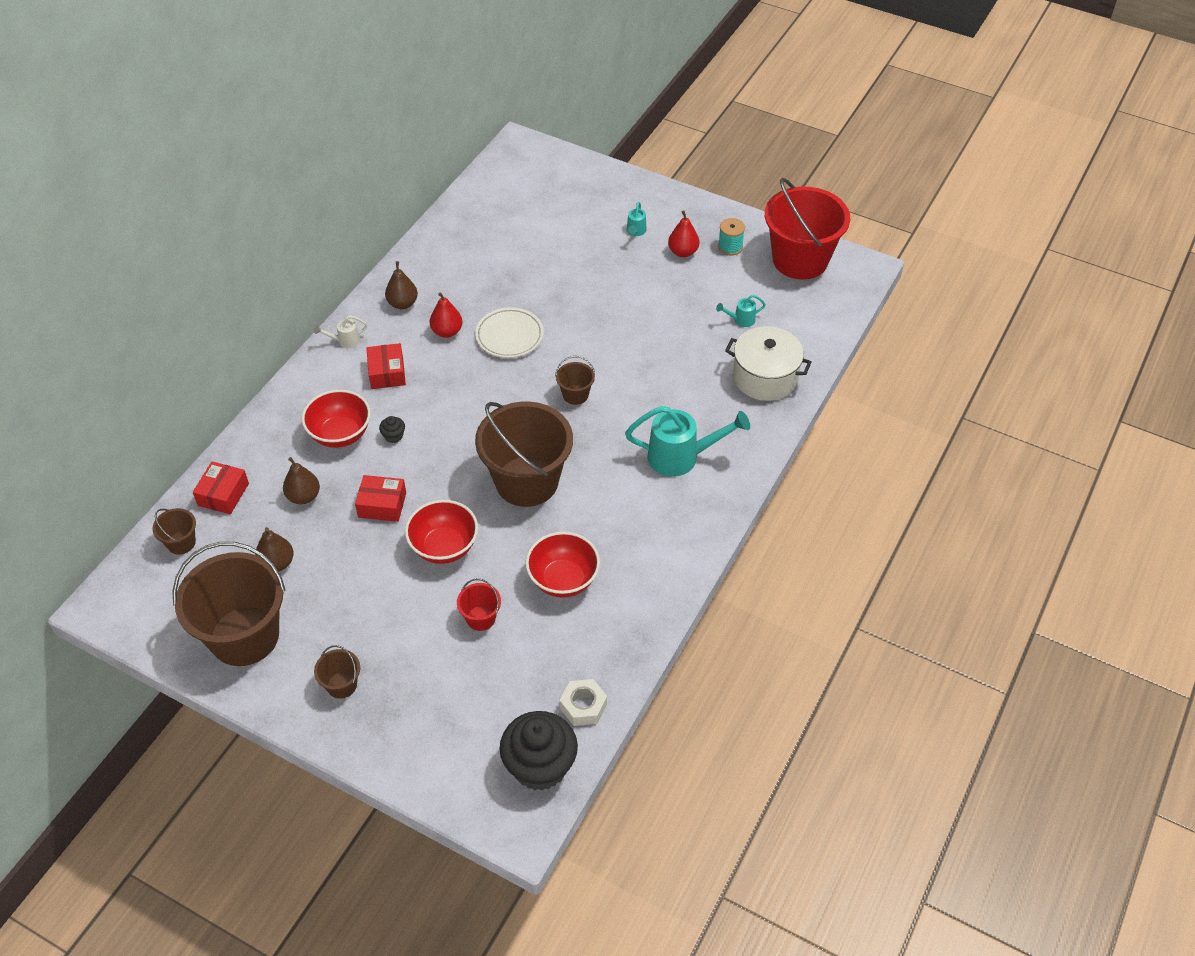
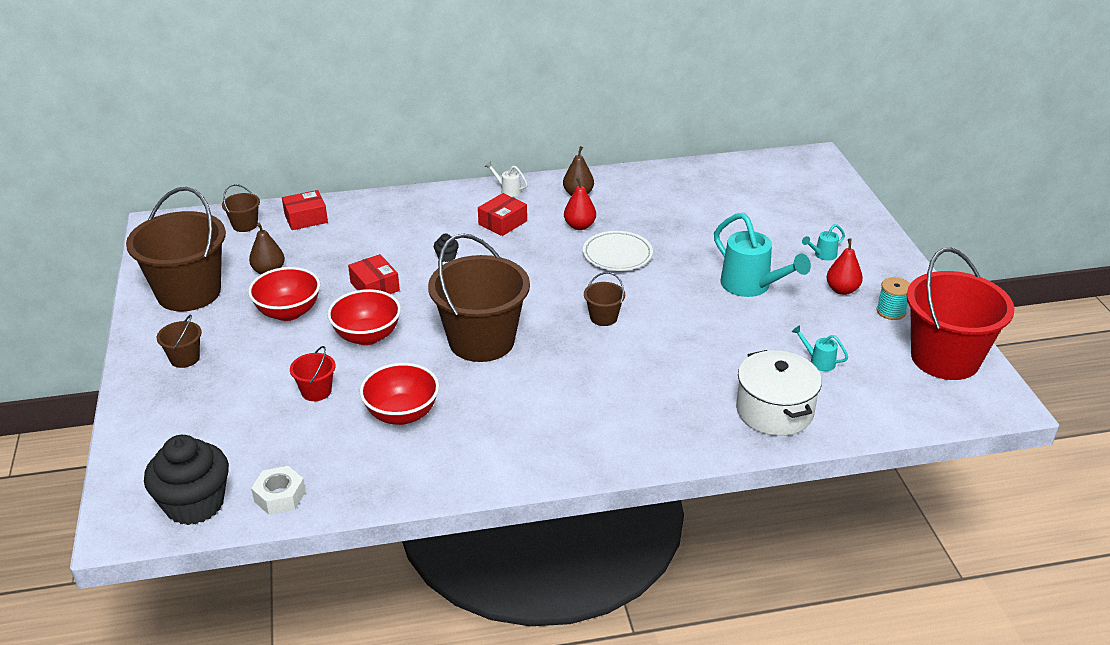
camera: 50 degrees right, 15 degrees down
brown pear [283,457,320,504] -> none
red bowl [302,389,371,448] -> red bowl moved to [248,267,320,321]
turquoise watering can [625,406,750,477] -> turquoise watering can moved to [714,213,811,297]

